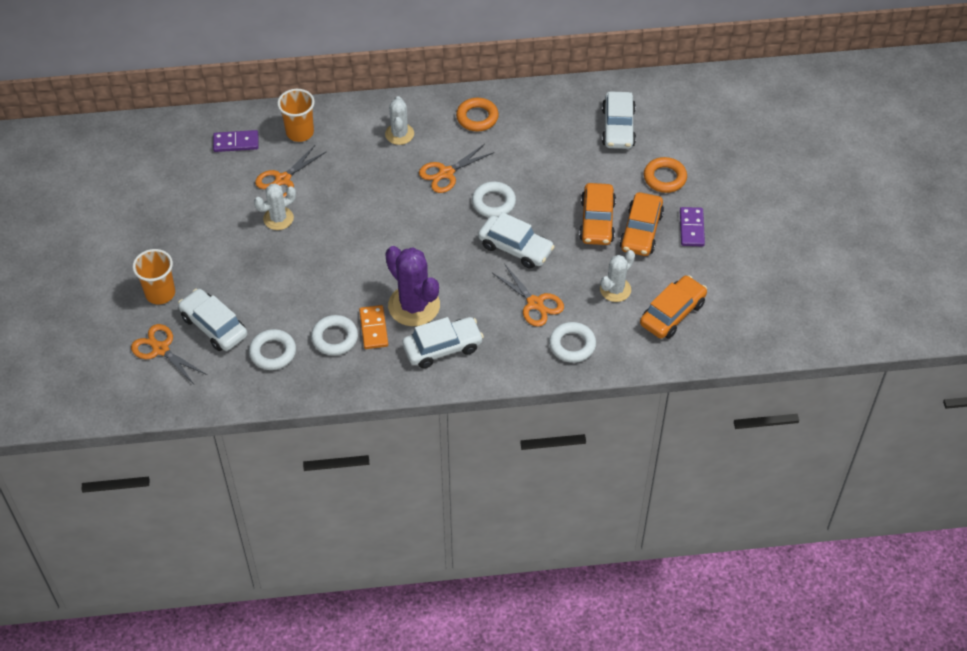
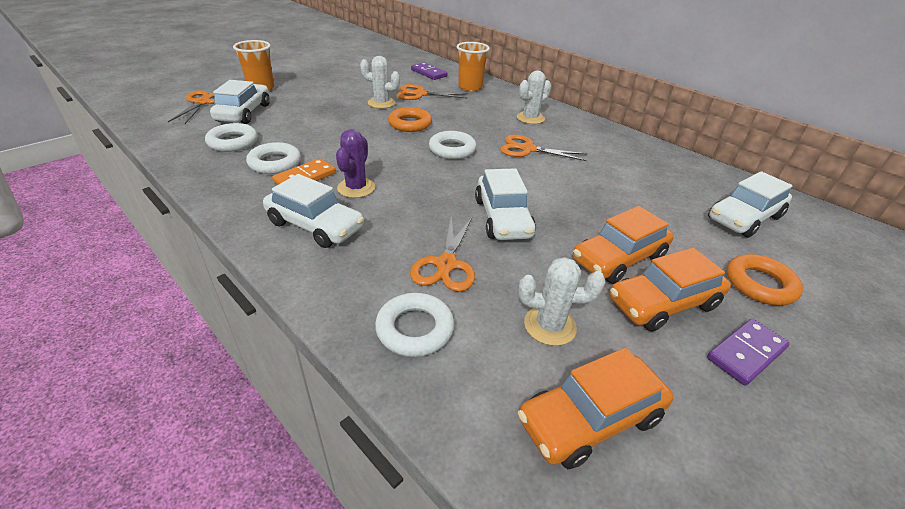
camera: 50 degrees right, 15 degrees down
purple cactus [385,246,440,326] -> purple cactus [336,129,375,198], size x0.61
orange ring [456,98,499,131] -> orange ring moved to [388,107,432,132]
white ring [472,182,516,217] -> white ring moved to [429,131,477,159]
orange car [640,275,707,339] -> orange car turned 150 degrees clockwise [518,348,673,469]

